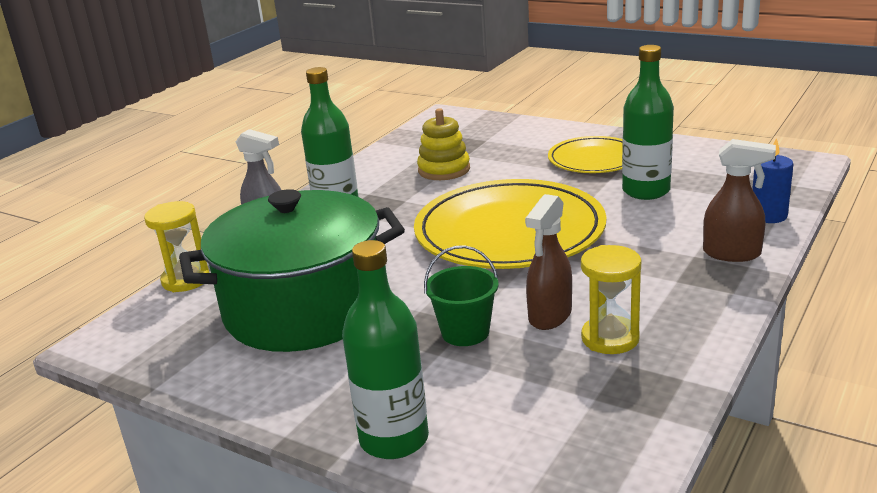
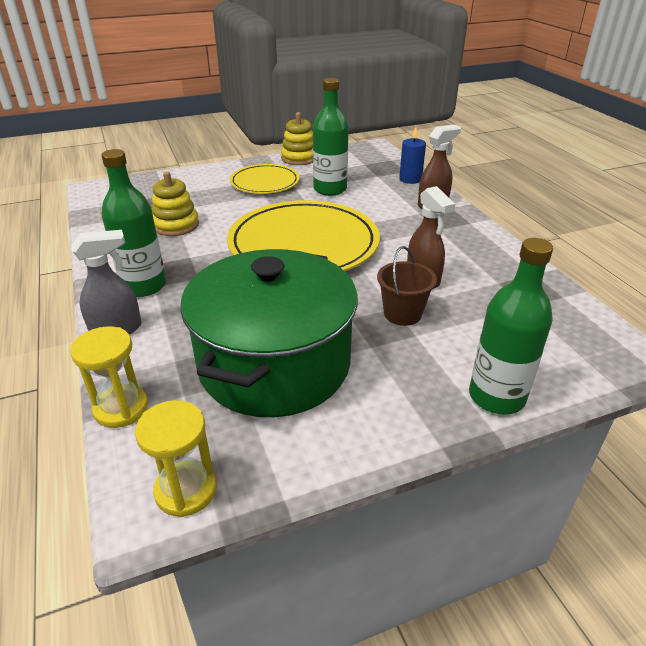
camera: 55 degrees left, 10 degrees up
green bucket [424,245,499,346] -> brown bucket [377,246,437,326]
yellow hourglass [581,245,641,354] -> yellow hourglass moved to [135,400,217,517]
none -> yellow stacking toy [281,112,313,165]

